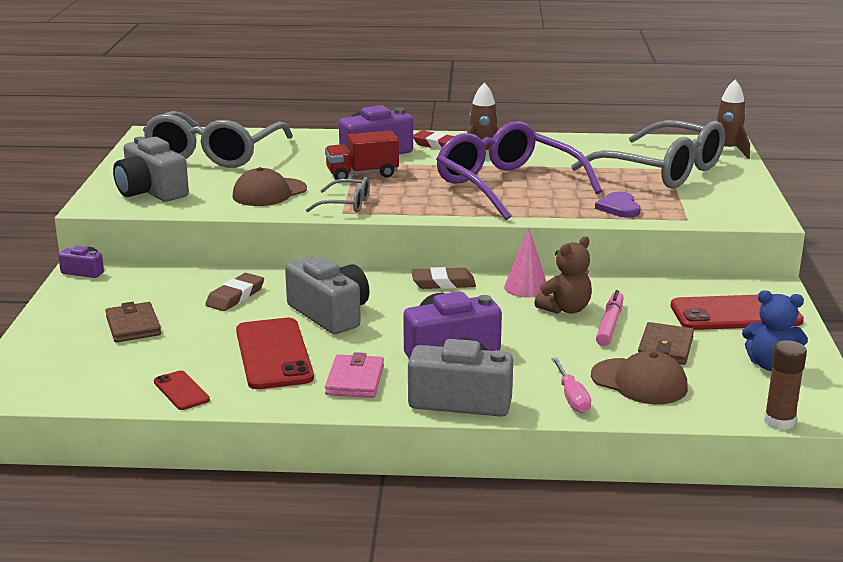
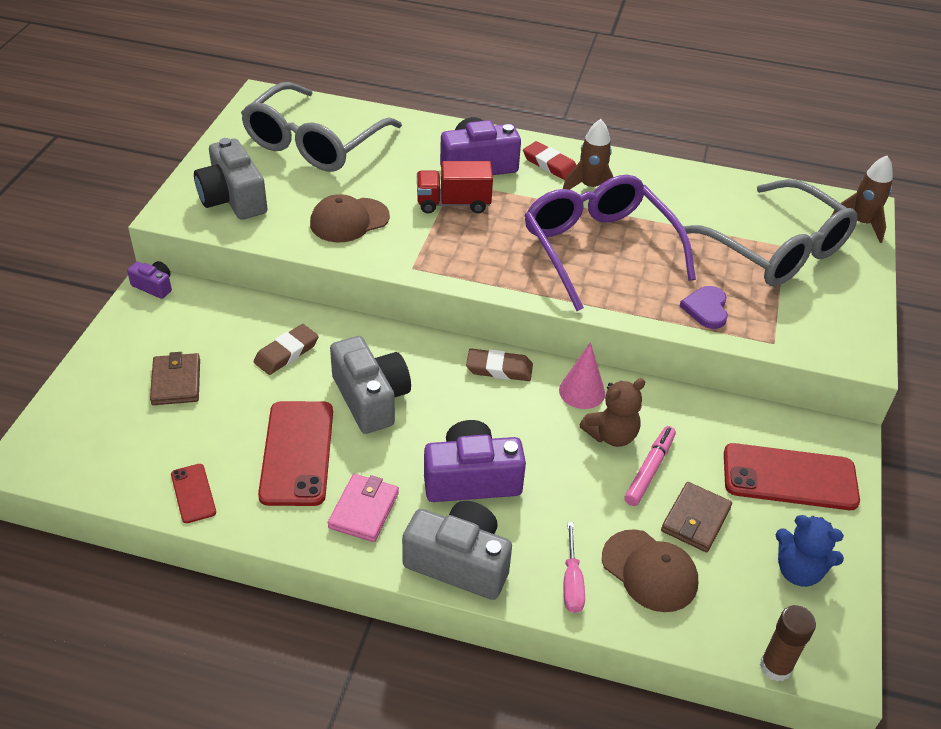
camera: 10 degrees right, 20 degrees up
grey glasses [306,177,370,213] -> none

